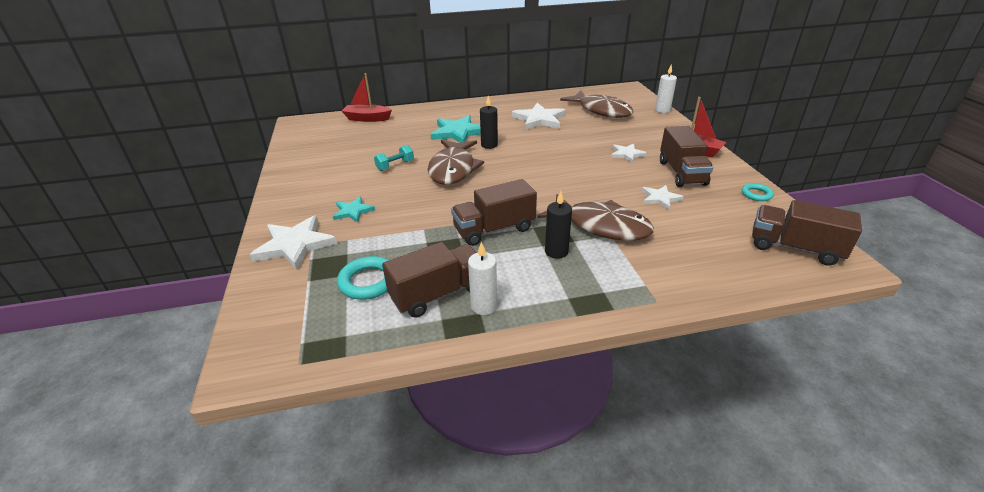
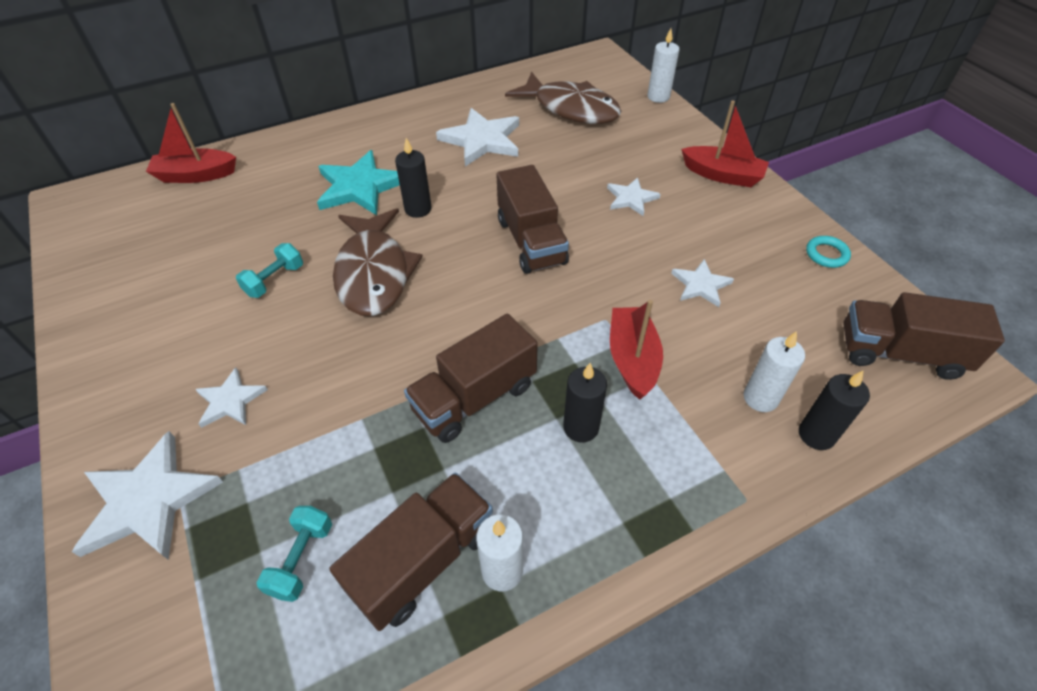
camera: 15 degrees left, 15 degrees up
turquoise star [333,197,375,222] -> white star [195,368,268,428]
turquoise ring [337,256,389,300] -> turquoise dumbbell [256,506,332,602]
brown fish [538,194,654,241] -> red boat [610,300,663,400]
brown truck [660,126,714,187] -> brown truck moved to [496,165,569,274]
none -> white candle [744,331,805,412]
none -> black candle [799,371,870,450]

